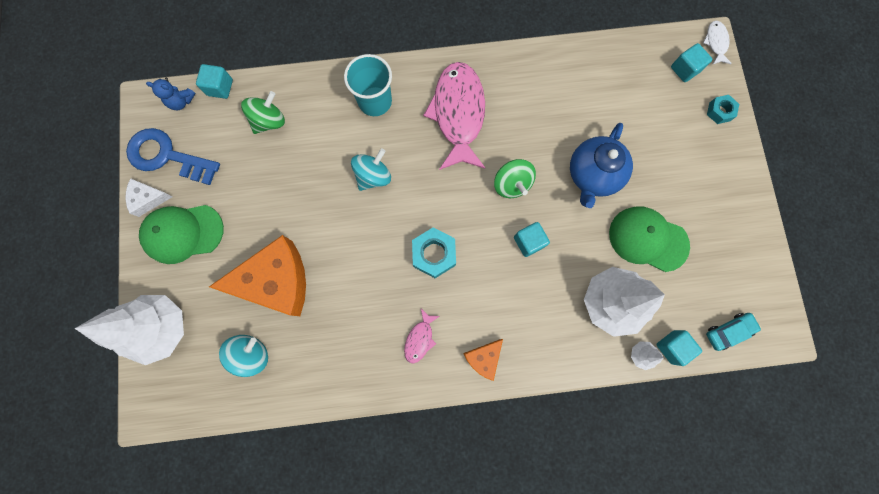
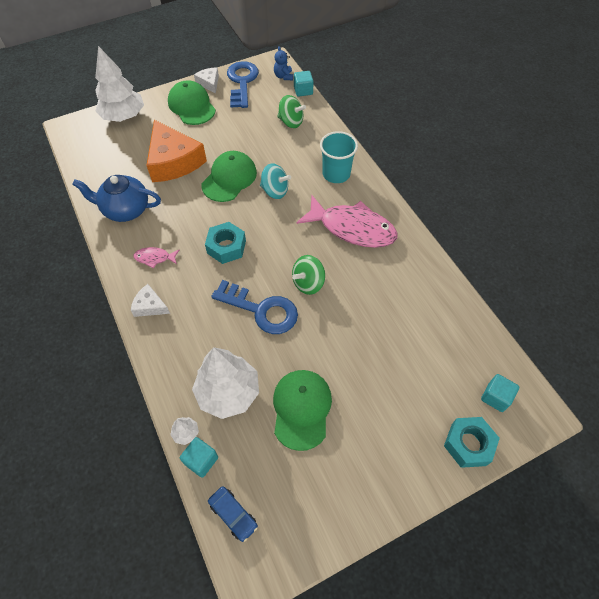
camera: 70 degrees right, 20 degrees down
turquoise spinning top [219,335,268,377] -> none
pink fish [423,62,485,170] -> pink fish turned 45 degrees clockwise [296,195,398,248]
orange cheese [463,339,503,381] -> white cheese [131,284,170,317]
turquoise cube [514,222,550,257] -> blue key [211,280,298,334]
blue teapot [570,123,633,208] -> blue teapot moved to [72,175,161,222]
white fish [703,21,732,65] -> none
turquoise car [706,313,761,351] -> blue car [208,486,258,542]
turquoise nut [707,95,739,124] -> turquoise nut [444,417,500,468], size x1.65
none -> green cap [201,151,257,202]

